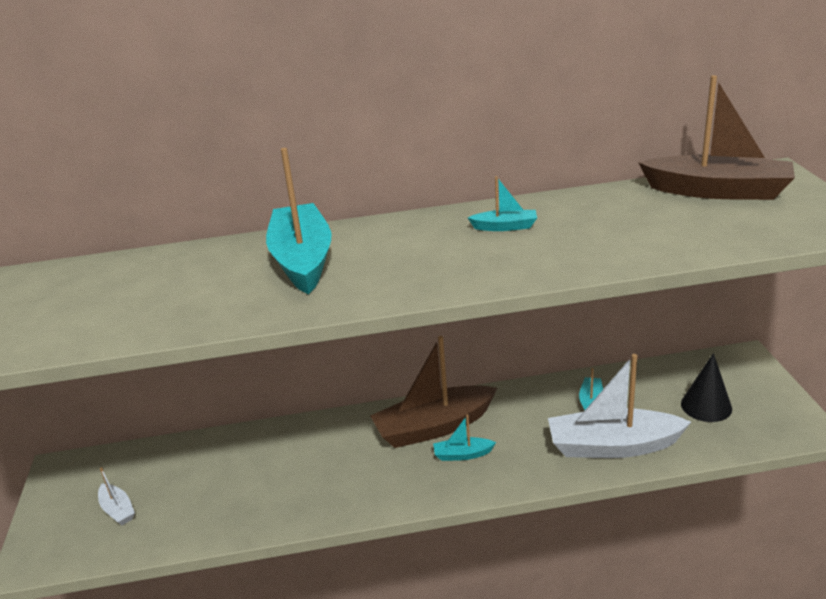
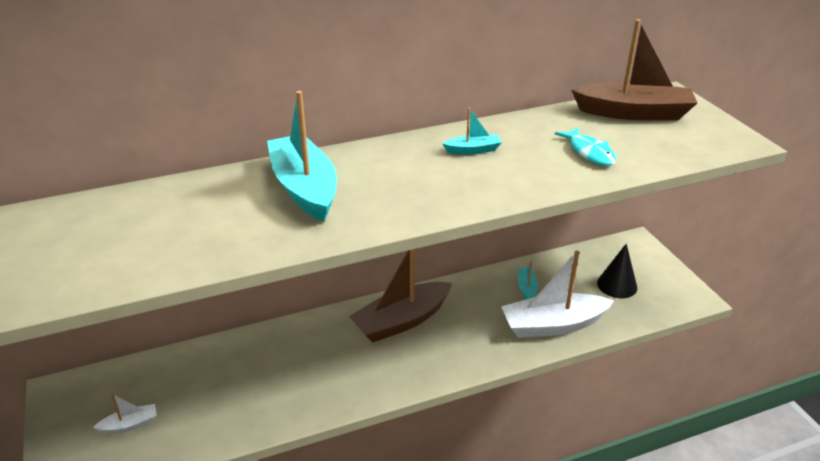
camera: 15 degrees left, 5 degrees up
white boat [98,468,135,525] -> white boat turned 60 degrees counterclockwise [93,394,157,434]
turquoise boat [433,415,496,461] -> none
none -> turquoise fish [555,127,617,166]

